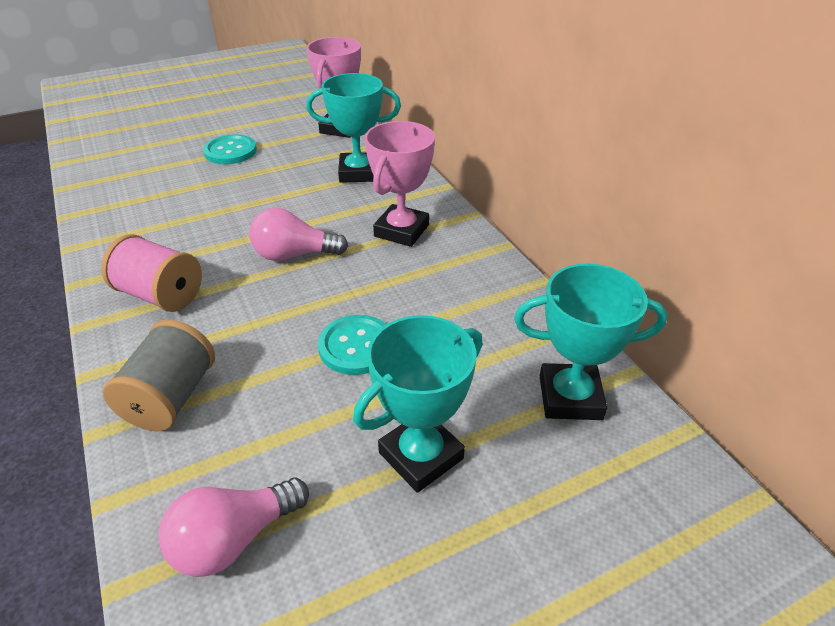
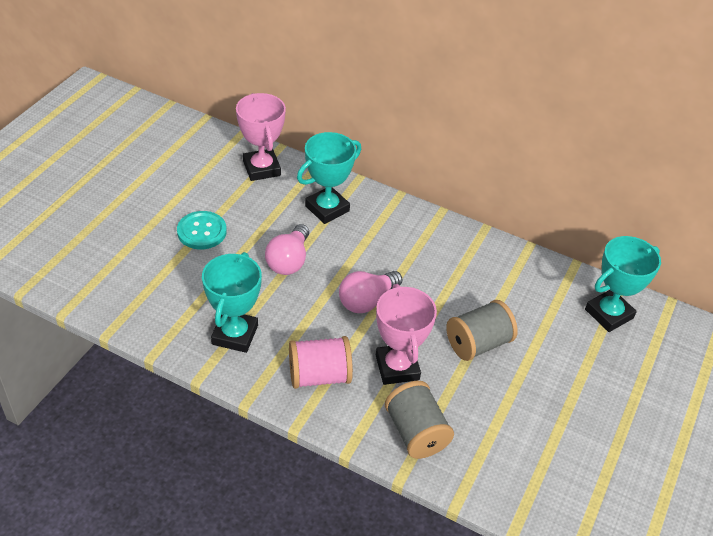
camera: 40 degrees left, 5 degrees up
pink light bulb [158,478,309,577] -> pink light bulb moved to [265,224,309,275]
turquoise button [318,315,387,375] -> grey spool [446,300,518,361]
turquoise trophy [353,315,483,493] -> turquoise trophy moved to [202,252,262,353]
pink trophy [365,121,435,247] -> pink trophy moved to [376,284,437,385]

